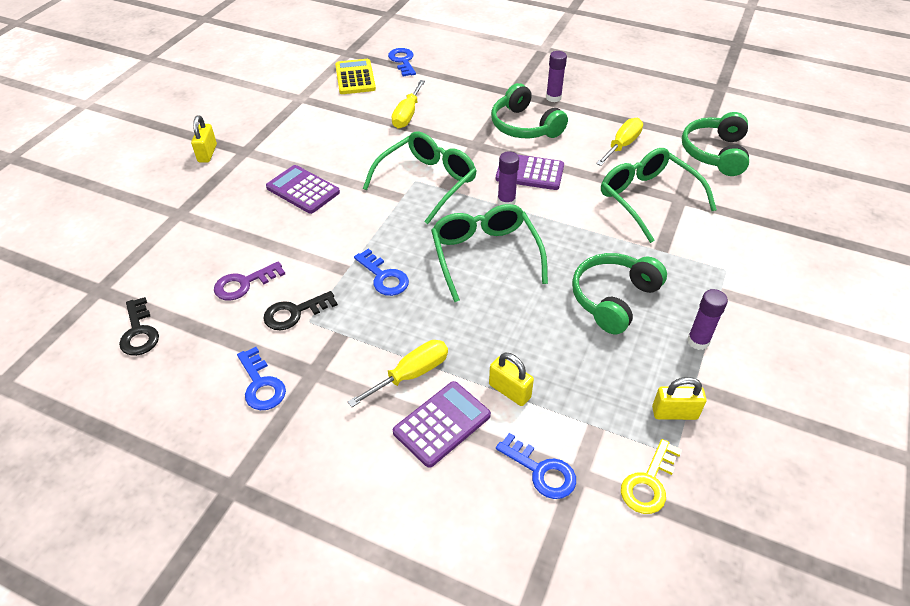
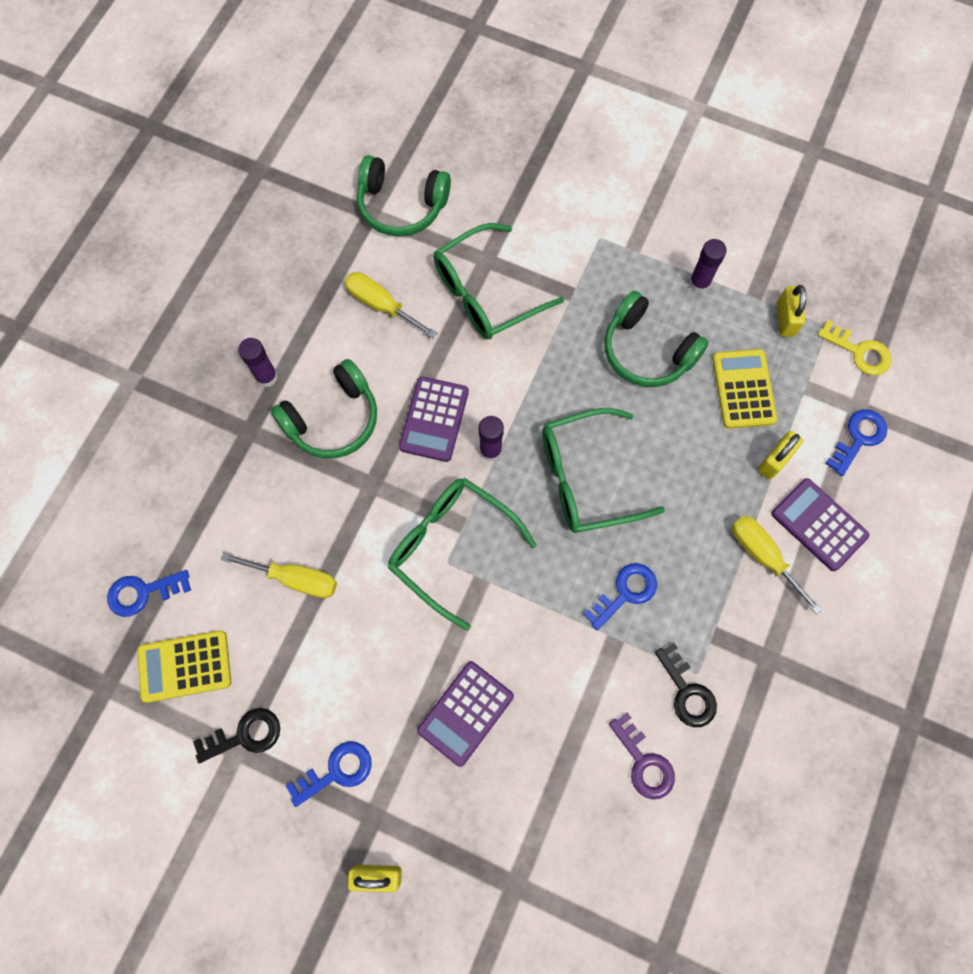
camera: 90 degrees left, 25 degrees up
black key [119,297,159,356] -> black key moved to [193,708,280,763]
blue key [237,347,286,410] -> blue key moved to [286,741,372,807]
none -> yellow calculator [712,349,777,429]

